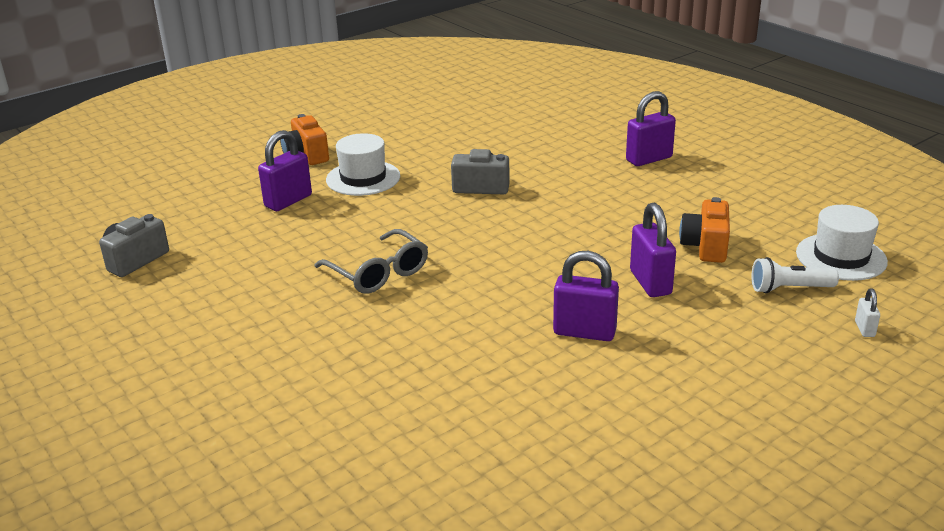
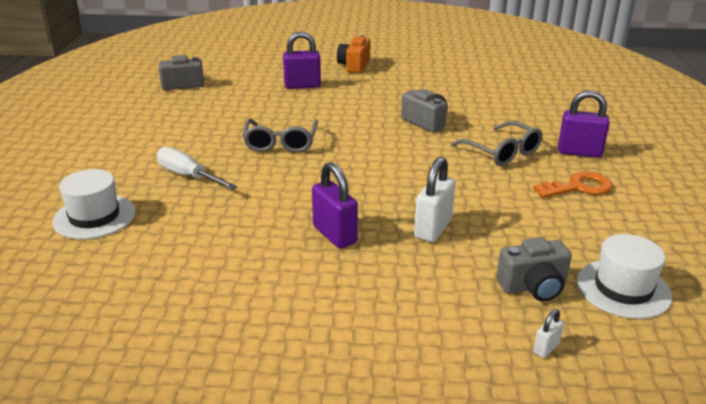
camera: 40 degrees right, 0 degrees up
white hat [326,133,400,196] -> white hat moved to [52,169,135,239]
purple padlock [630,202,676,297] -> white padlock [414,157,455,242]
orange camera [679,197,730,263] -> none
white flashlight [752,257,839,293] -> grey camera [496,237,572,302]
none -> white screwdriver [156,147,237,190]
none -> grey glasses [451,121,543,166]
none -> orange key [533,171,613,198]

